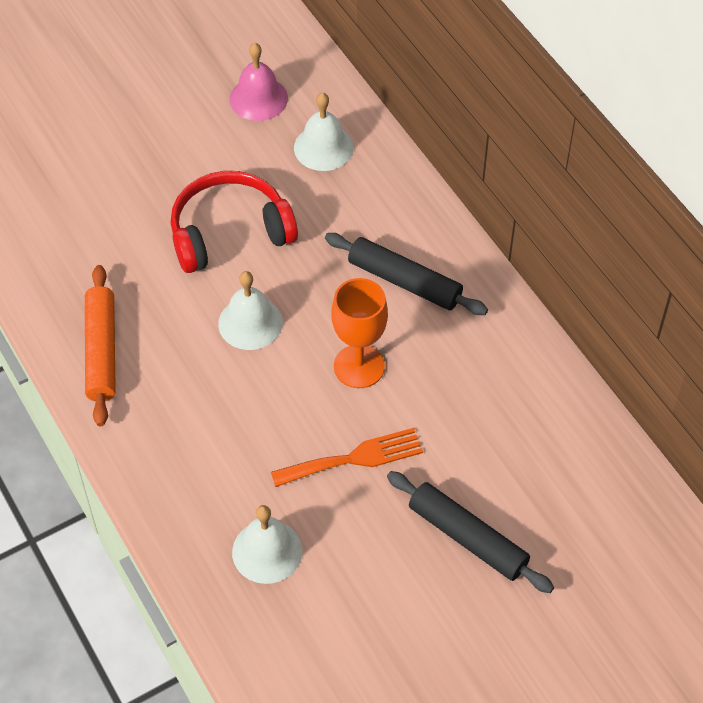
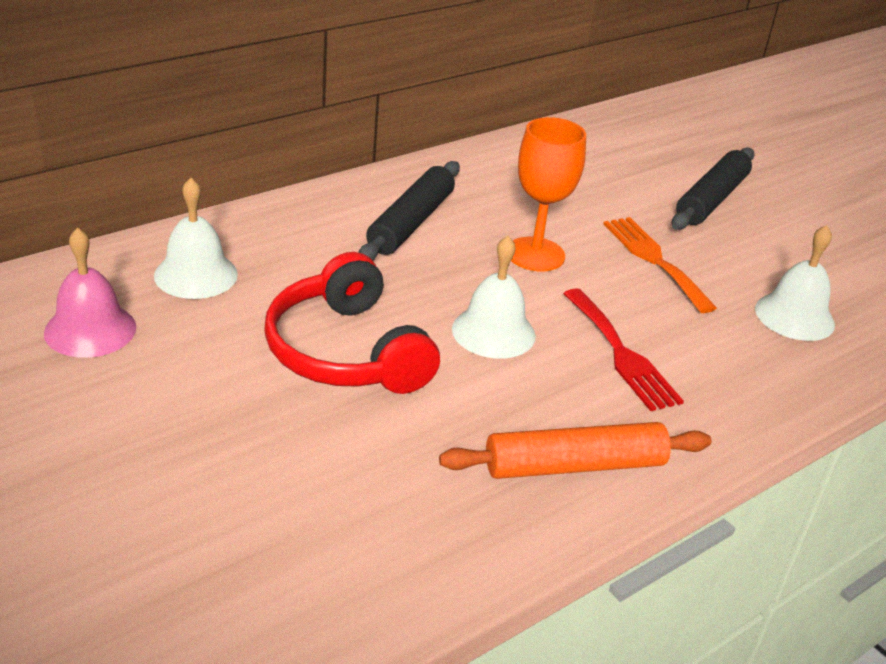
camera: 100 degrees left, 20 degrees down
none -> red fork [563,288,684,411]

